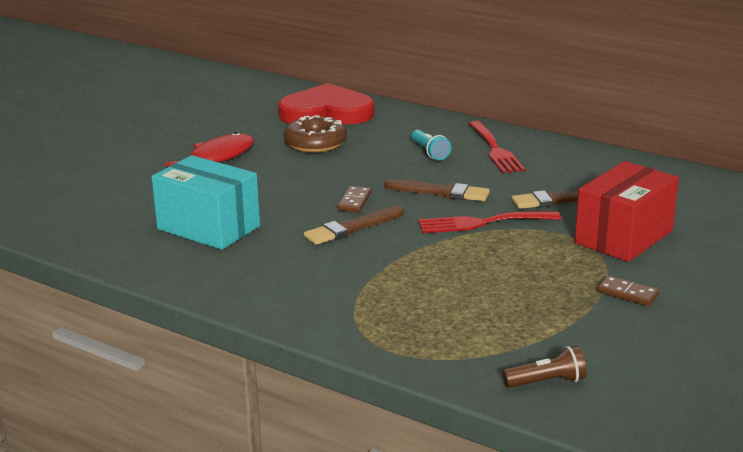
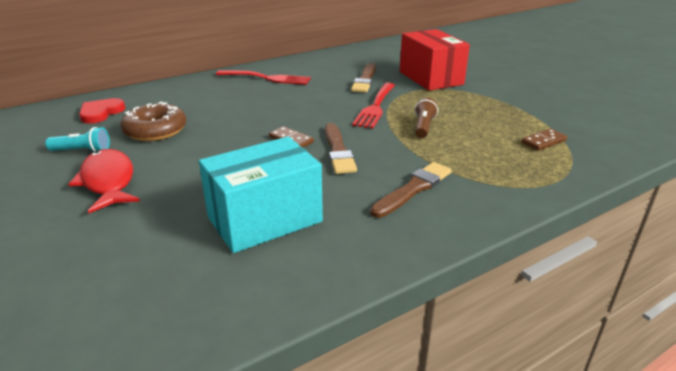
camera: 65 degrees left, 5 degrees up
red heart [278,83,375,124] -> red heart [79,98,125,124], size x0.51
brown brush [384,179,490,201] -> brown brush moved to [370,162,452,218]
turquoise flashlight [412,130,451,160] -> turquoise flashlight moved to [45,127,110,152]
brown flashlight [503,346,587,388] -> brown flashlight moved to [415,98,438,138]
brown domino [597,276,659,306] -> brown domino moved to [521,129,567,151]

